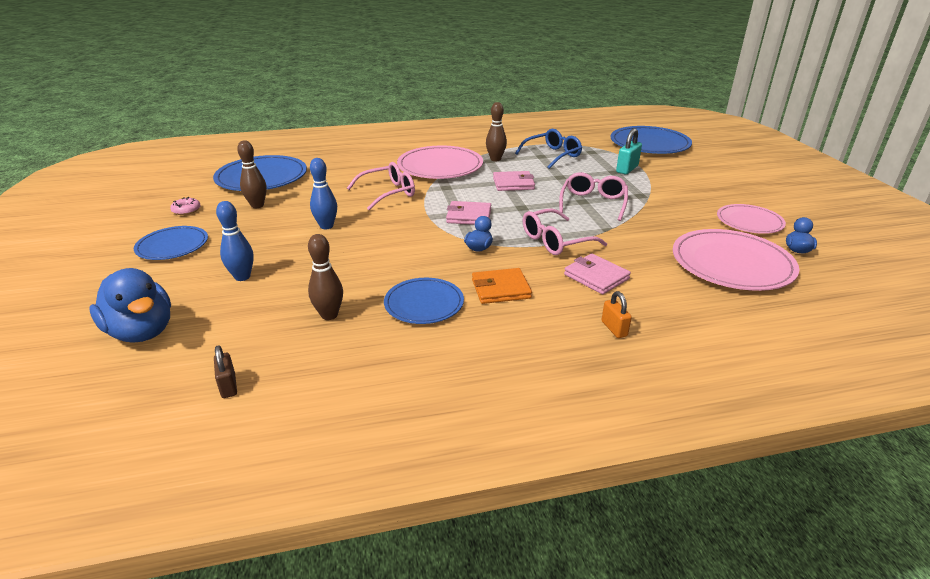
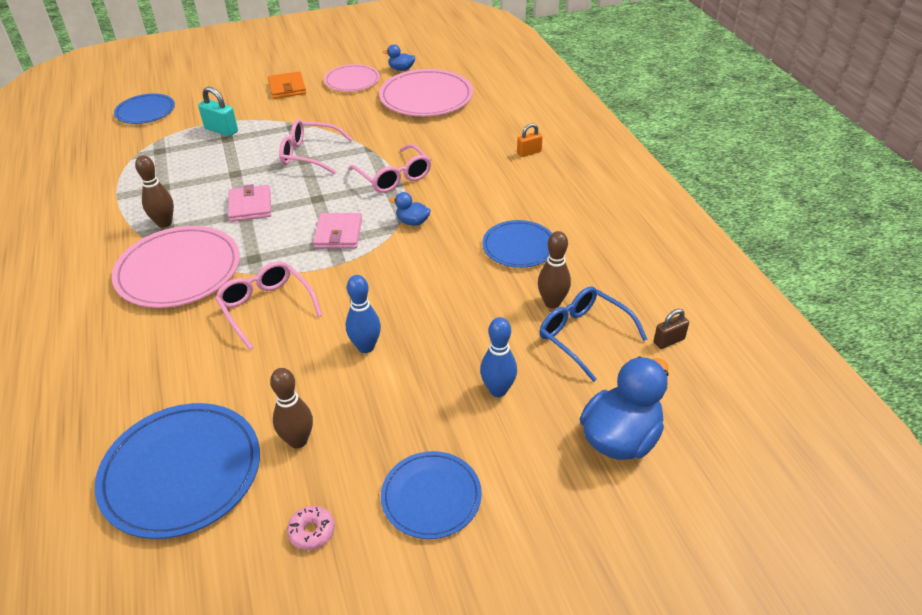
camera: 95 degrees left, 10 degrees up
orange wallet [472,268,532,304] -> orange wallet moved to [268,71,306,99]
blue glasses [515,129,582,169] -> blue glasses moved to [539,286,647,382]
pink wallet [564,254,631,294] -> none
blue plate [610,126,692,154] -> blue plate [114,94,175,124], size x0.61

